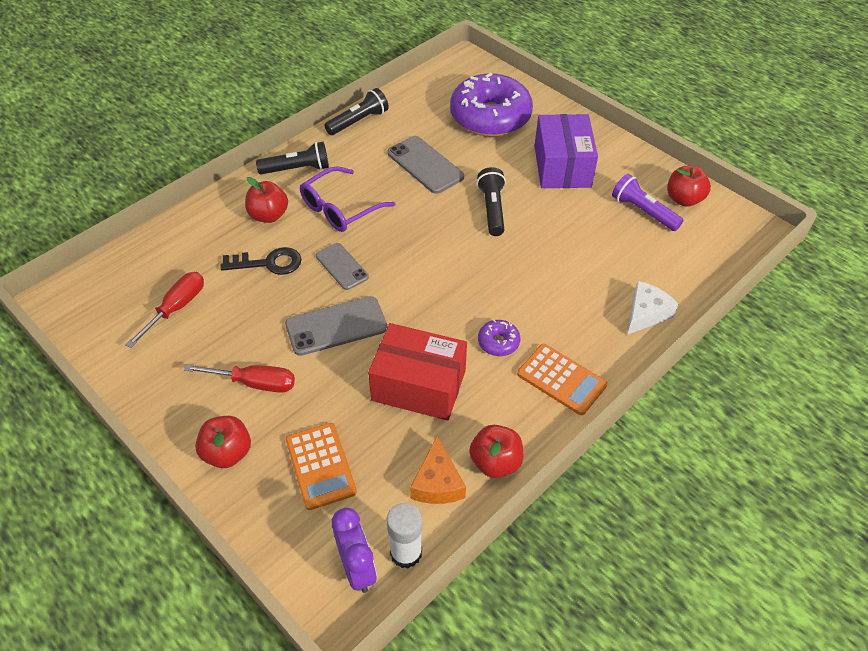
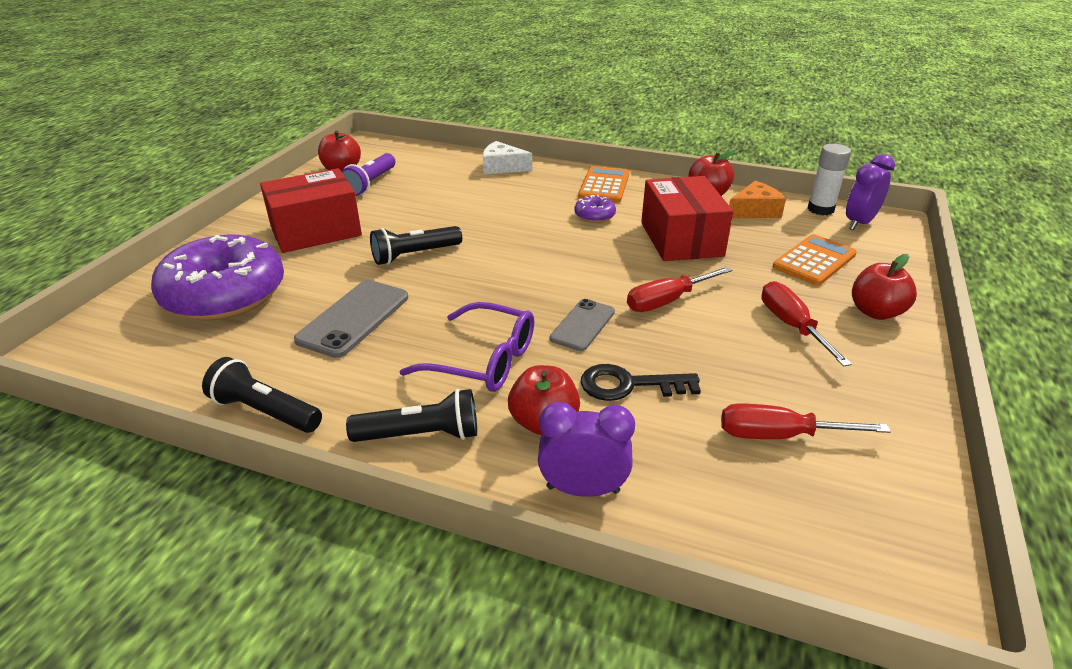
camera: 115 degrees left, 15 degrees down
black key [221,247,301,275] -> black key turned 60 degrees counterclockwise [581,364,701,401]
black flashlight [256,142,329,174] -> black flashlight turned 120 degrees clockwise [346,389,477,442]
grey phone [285,296,387,356] -> red screwdriver [627,267,732,312]
purple box [535,114,598,188] -> red box [260,168,362,253]
none -> purple clock [538,402,635,497]

